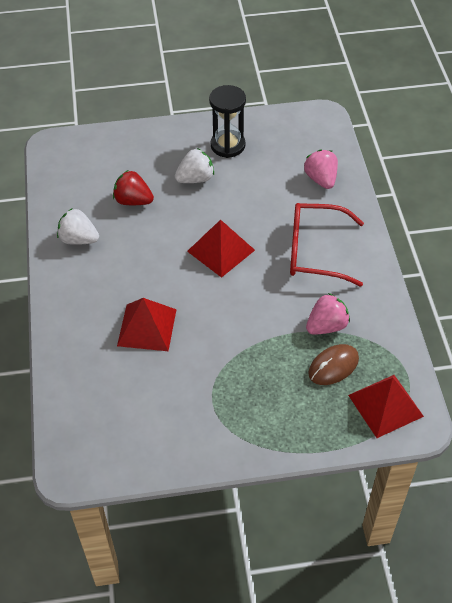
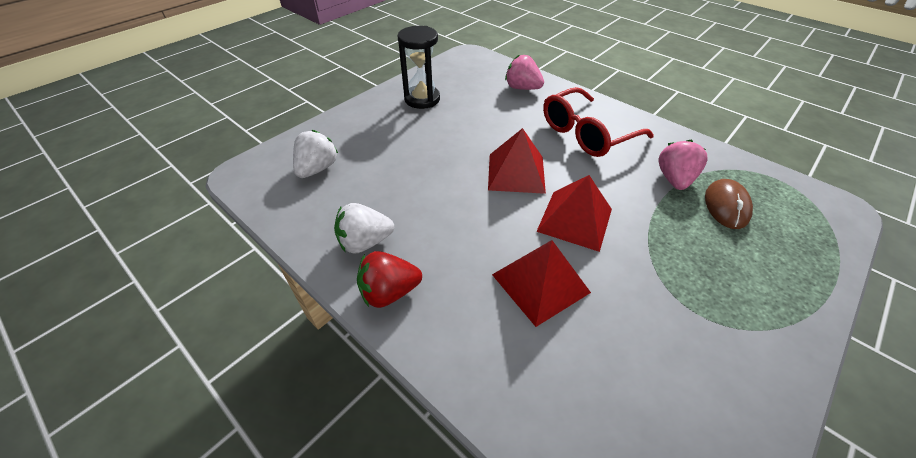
camera: 40 degrees left, 5 degrees down
red strawberry [113,170,154,205] -> red strawberry moved to [357,251,422,308]
white strawberry [175,148,214,183] -> white strawberry moved to [293,130,338,178]
red pyramid [348,375,424,438] -> red pyramid moved to [536,175,612,252]

